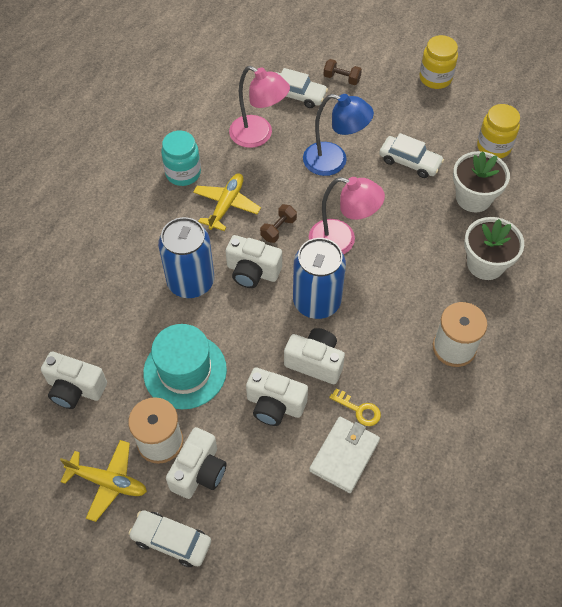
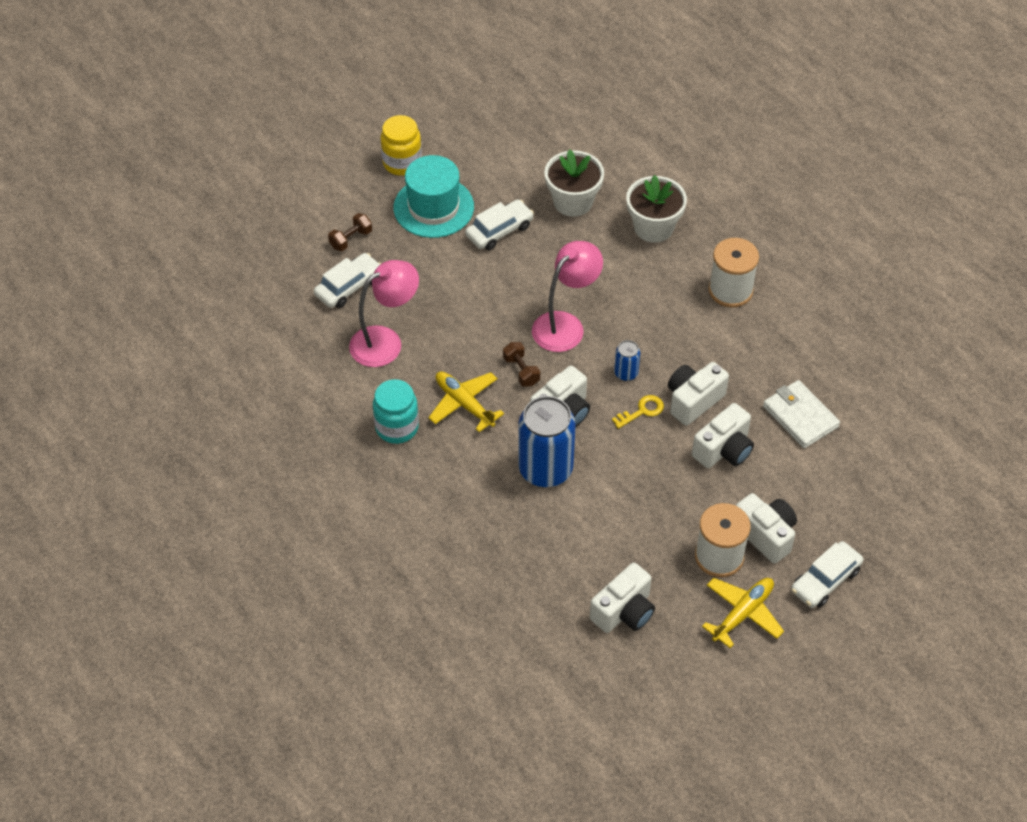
camera: 65 degrees left, 5 degrees down
turquoise hat [143,324,227,409] -> turquoise hat moved to [394,155,474,238]
blue can [293,238,346,319] -> blue can [614,340,640,381], size x0.46
blue lamp [303,94,374,176] -> none
yellow key [329,388,381,426] -> yellow key moved to [612,395,664,429]
yellow jar [477,104,520,159] -> none

